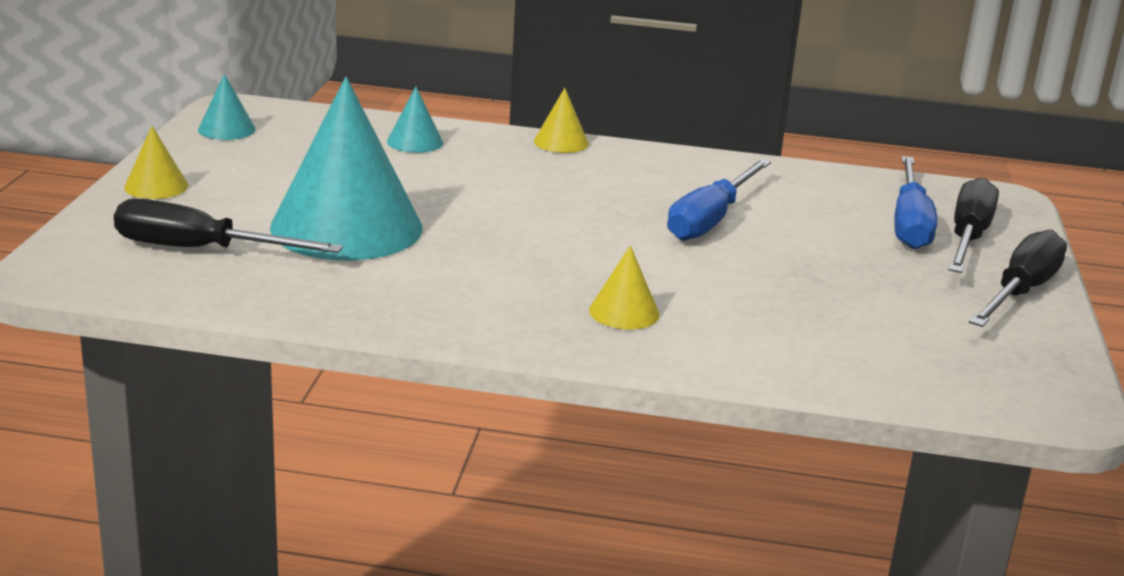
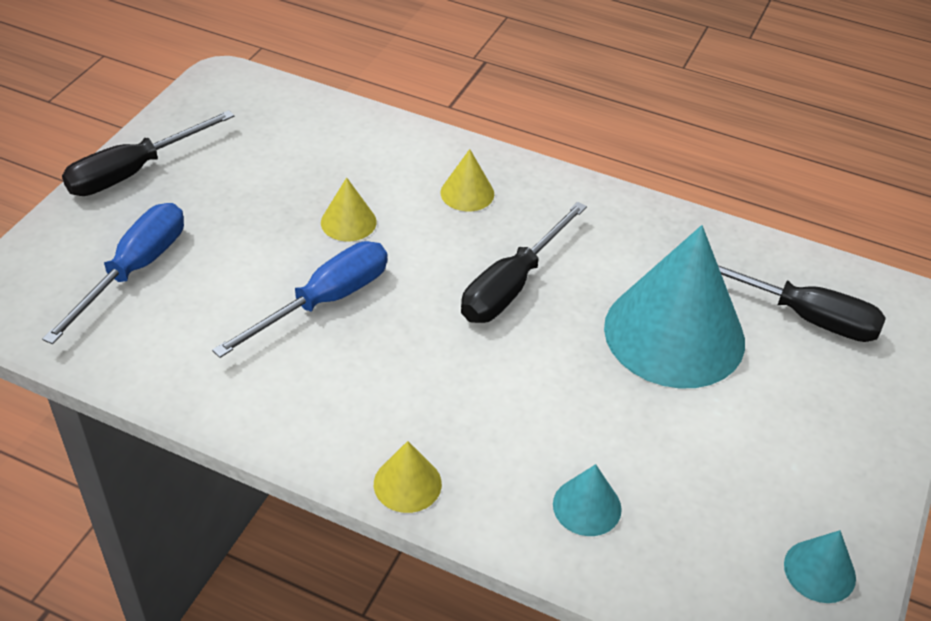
camera: 165 degrees left, 20 degrees up
yellow cone [124,126,188,199] -> yellow cone moved to [321,178,377,241]
black screwdriver [948,177,999,273] -> black screwdriver moved to [461,202,587,323]

